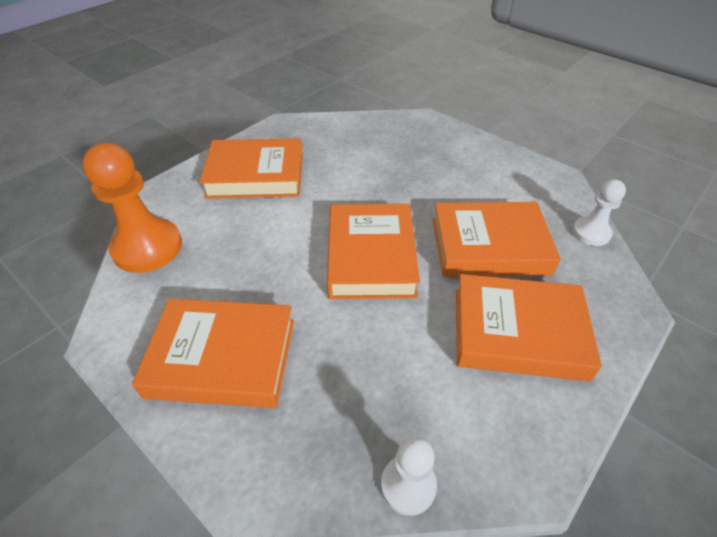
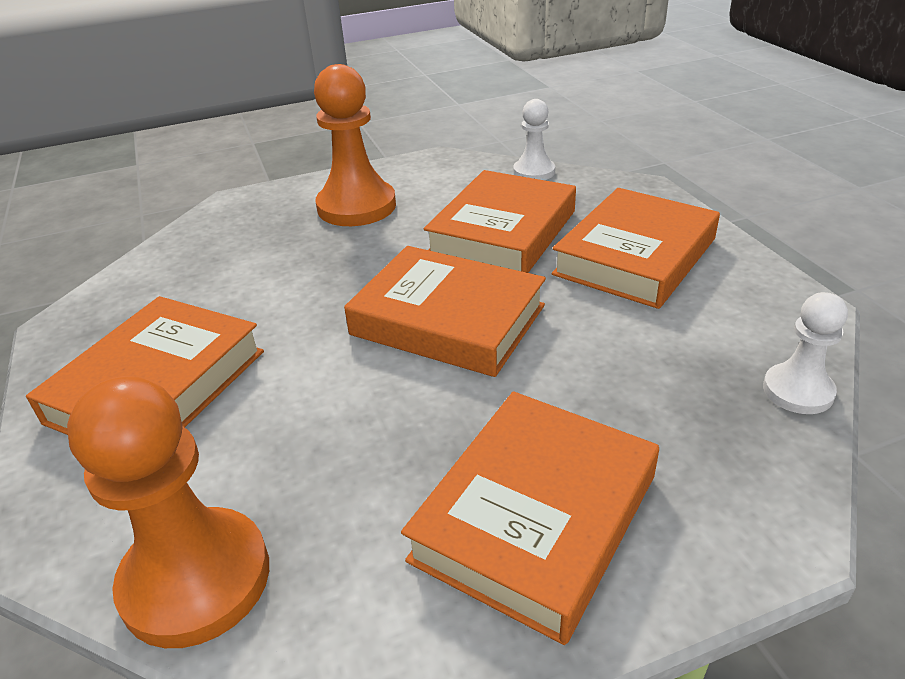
camera: 60 degrees left, 10 degrees down
none -> orange pawn [314,64,396,226]

